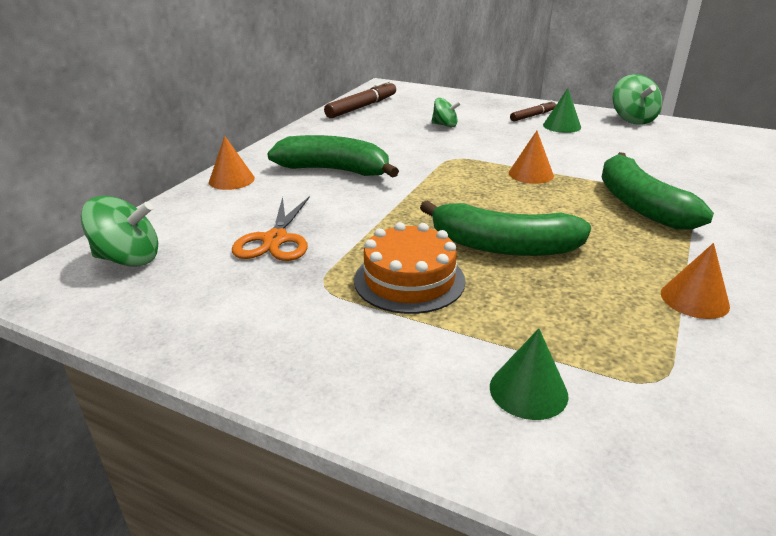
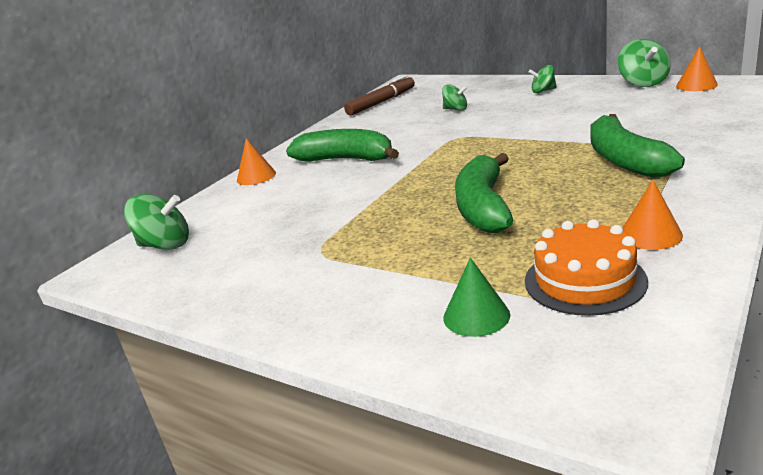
camera: 10 degrees right, 5 degrees down
orange scissors [232,196,310,261] -> none
orange cake [354,222,465,314] -> orange cake moved to [525,219,648,316]
green banana [420,200,591,256] -> green banana turned 75 degrees clockwise [455,153,513,233]
orange cone [509,131,554,184] -> orange cone moved to [676,46,718,91]
brown marker [510,100,556,121] -> green spinning top [528,65,557,93]
green cone [543,88,581,133] -> none

